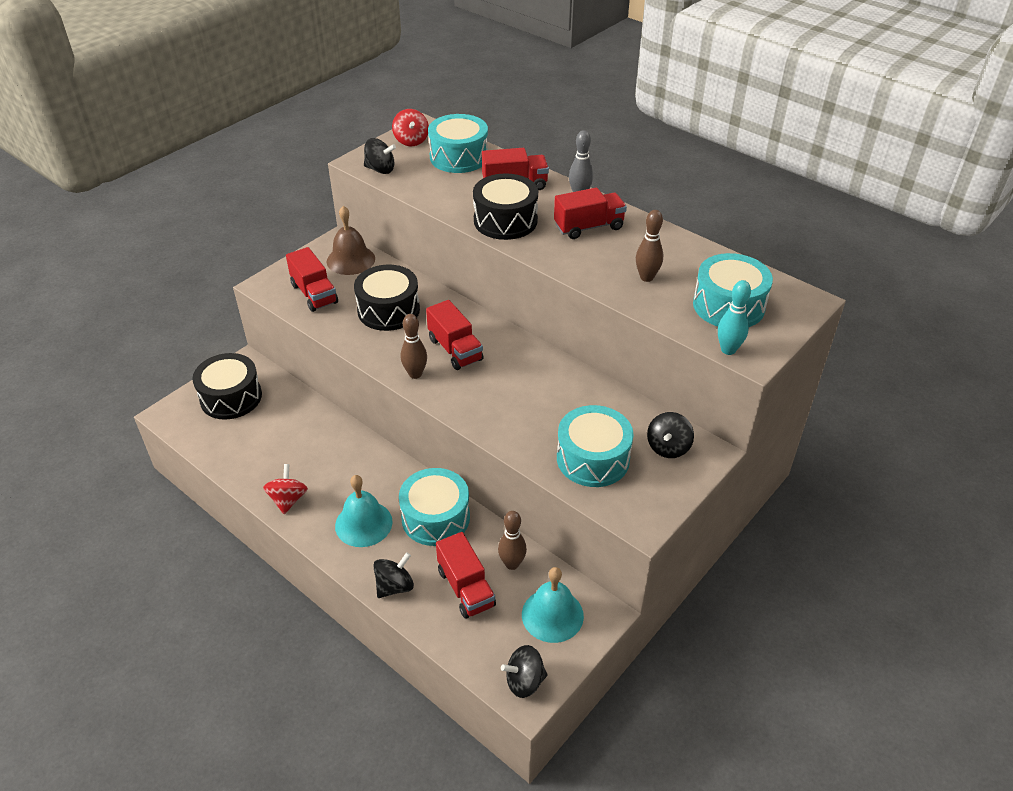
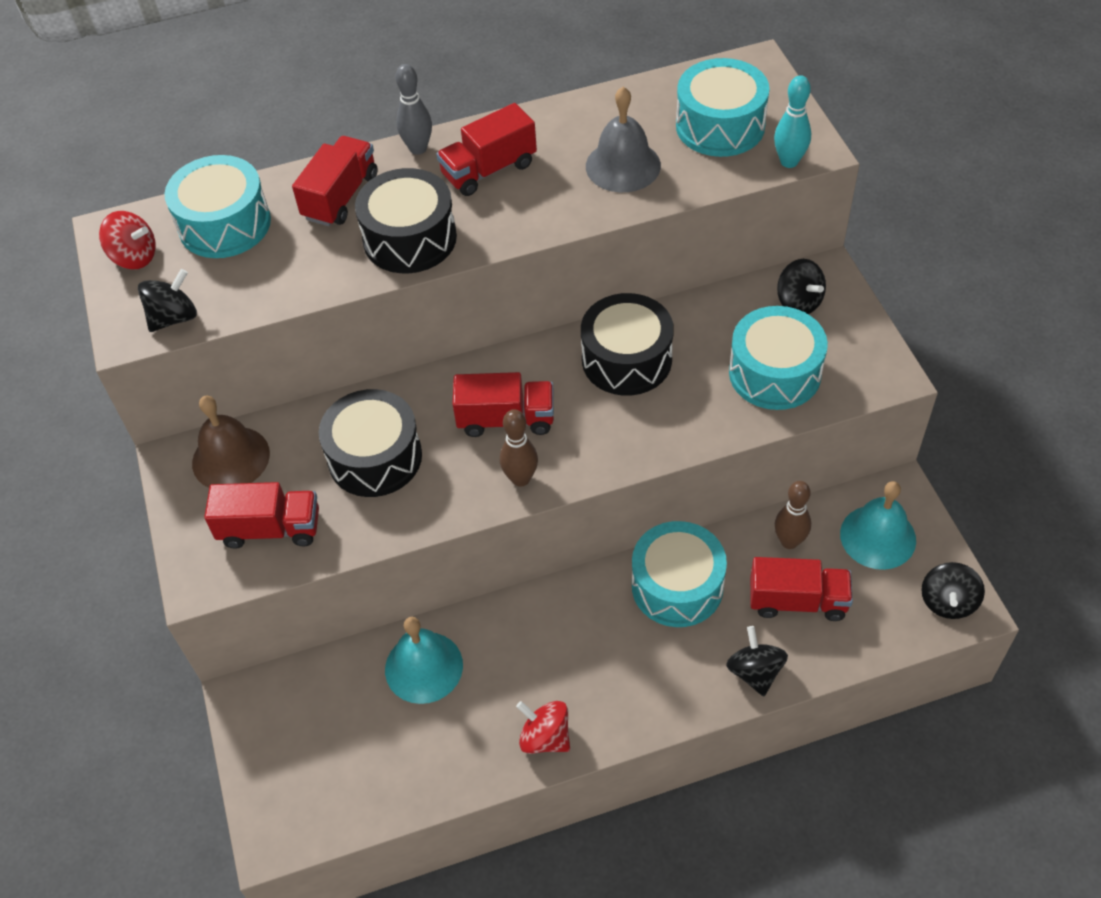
camera: 55 degrees left, 10 degrees up
black drum [192,353,262,420] -> black drum moved to [581,293,674,396]
turquoise bell [335,475,393,547] -> turquoise bell moved to [385,617,463,704]
red truck [554,188,627,239] -> red truck turned 135 degrees counterclockwise [436,103,537,196]
brown bowling pin [636,210,663,282] -> grey bell [586,87,661,192]

